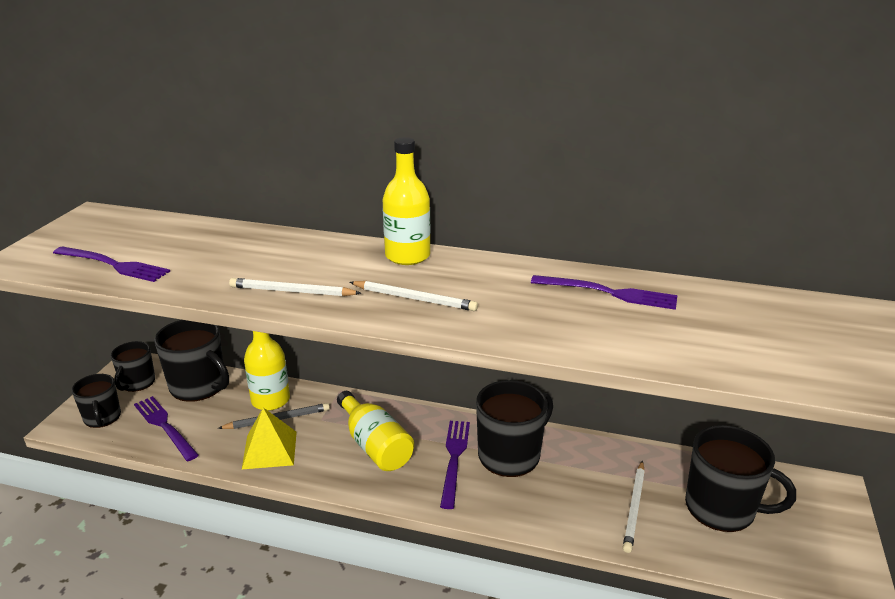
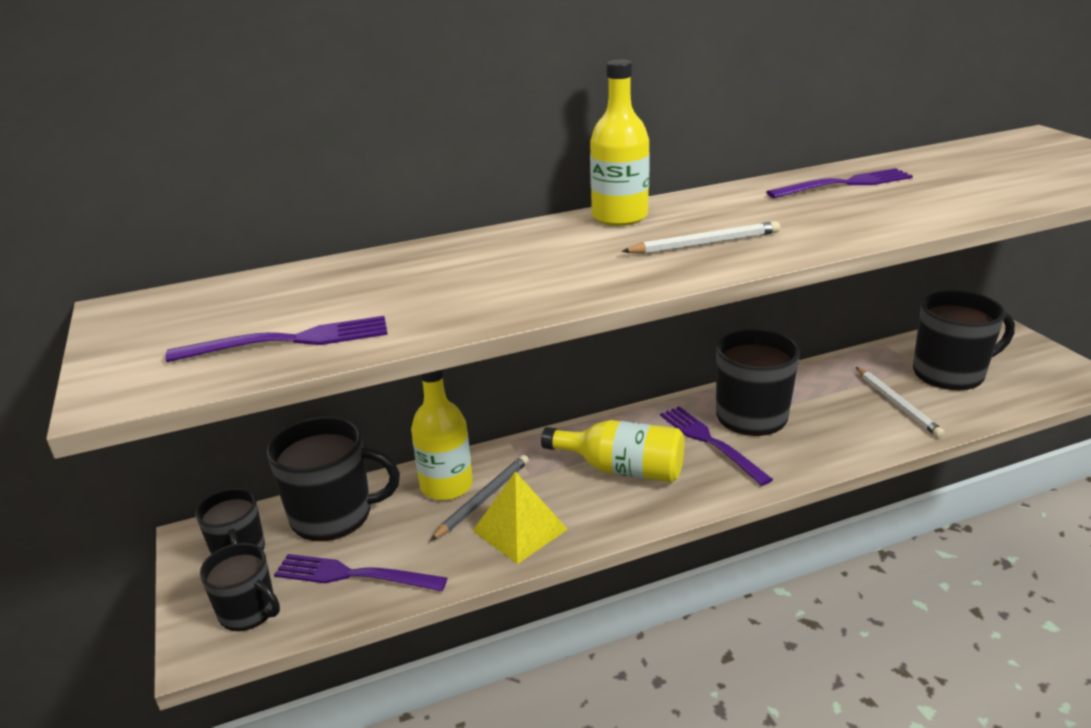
camera: 35 degrees left, 0 degrees up
white pencil [229,278,361,296] -> none

